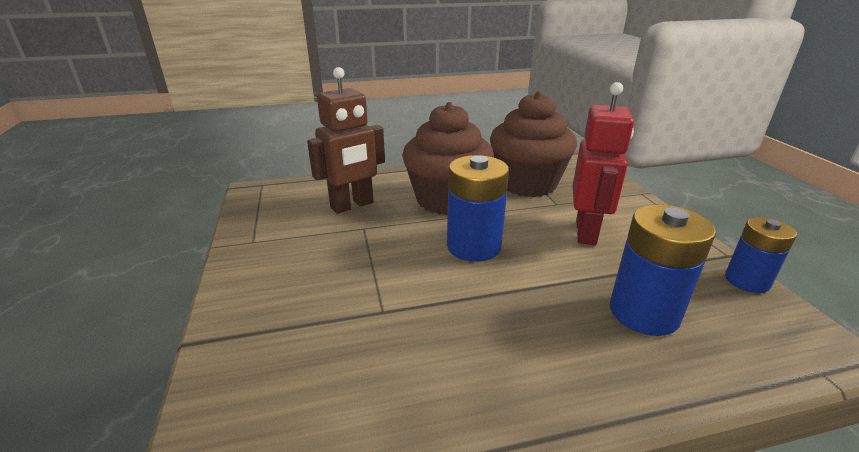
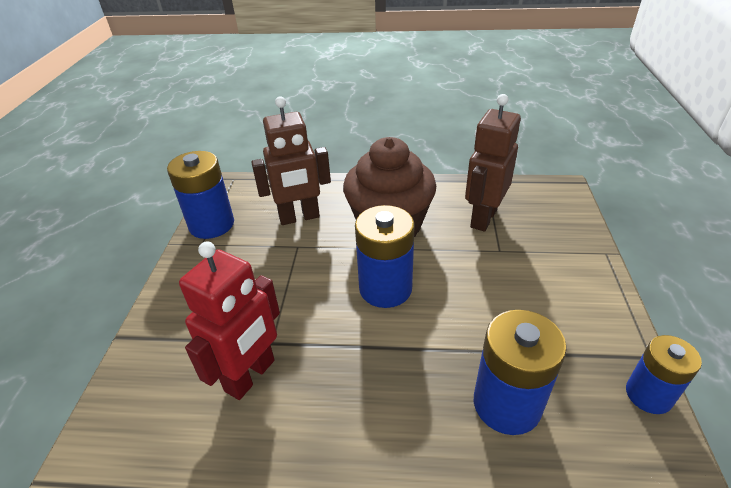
camera: 20 degrees right, 10 degrees up
brown cupcake [490,91,577,197] -> brown robot [465,94,521,231]
red robot [573,82,634,245] -> red robot moved to [179,241,280,400]
none -> blue battery [167,151,234,239]

